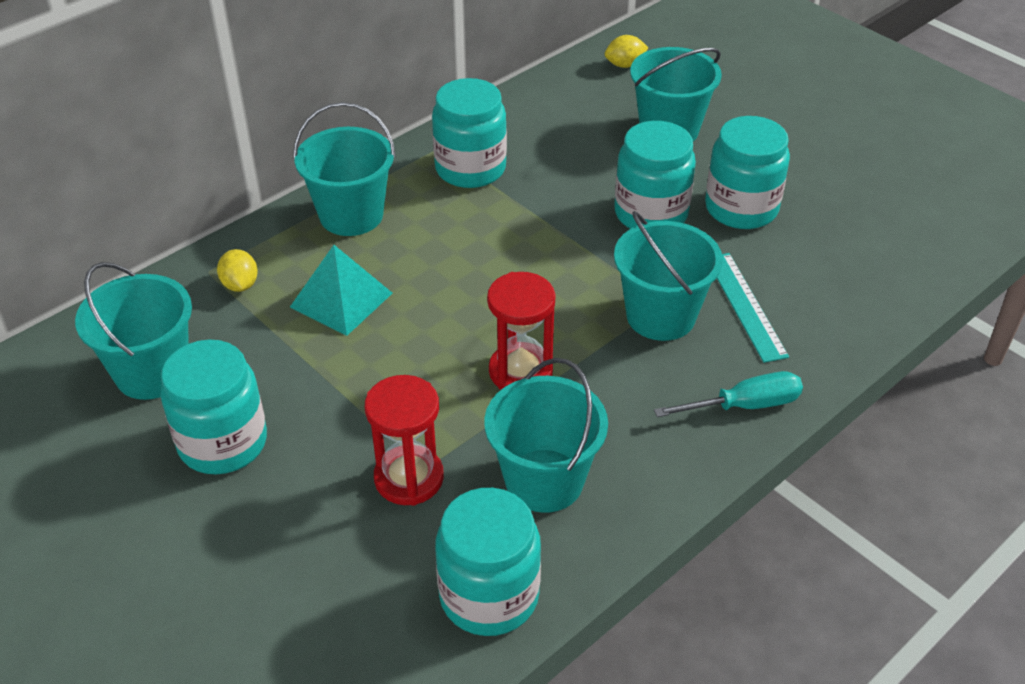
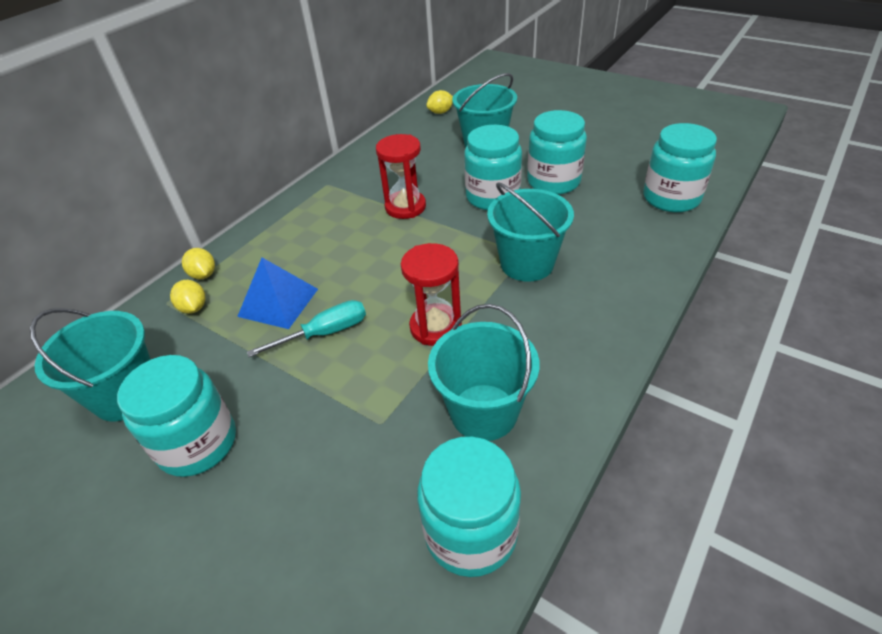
camera: 10 degrees left, 0 degrees up
turquoise pyramid [290,245,392,336] -> blue pyramid [237,258,318,329]
turquoise bucket [293,102,396,236] -> none
red hourglass [365,375,444,506] -> red hourglass moved to [376,134,426,219]
turquoise jar [432,78,507,188] -> turquoise jar moved to [643,123,717,212]
turquoise screwdriver [654,371,803,417] -> turquoise screwdriver moved to [247,300,366,357]
turquoise ruler [717,253,789,363] -> none
none -> yellow lemon [182,248,215,280]

